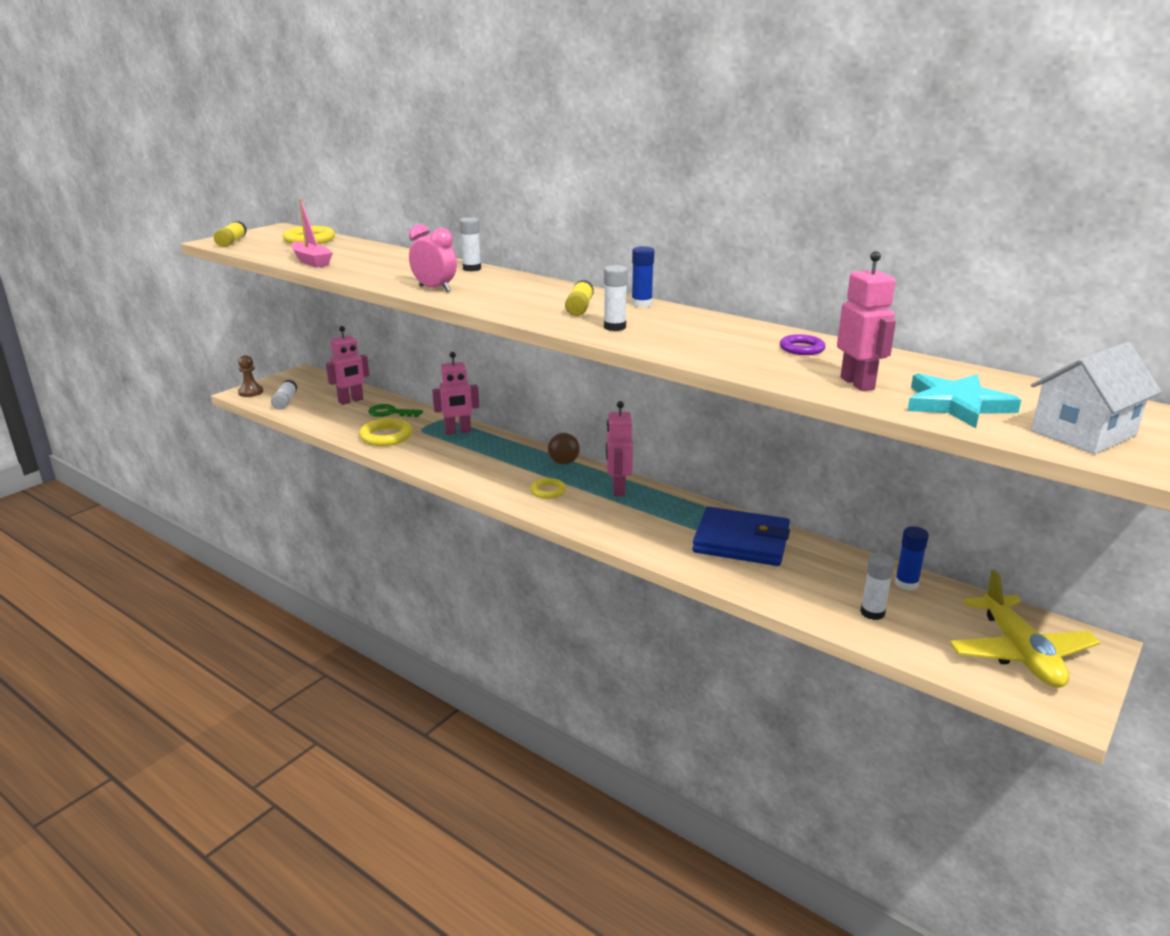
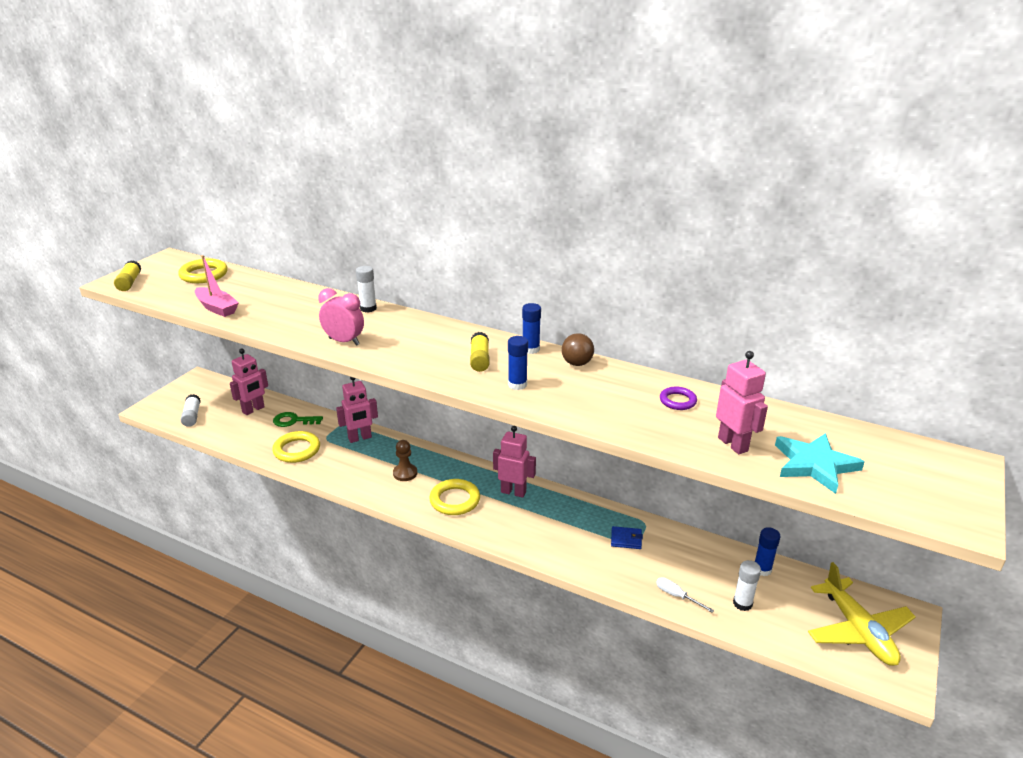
camera: 10 degrees left, 5 degrees up
brown pawn [238,355,263,397] -> brown pawn moved to [393,440,417,481]
yellow ring [530,478,566,499] -> yellow ring [429,479,480,515], size x1.66
brown ball [548,433,580,465] -> brown ball moved to [562,333,594,366]
white glue stick [604,265,628,331] -> blue glue stick [508,336,528,390]
pink robot [606,401,633,496] -> pink robot turned 120 degrees clockwise [493,426,536,498]
blue wallet [692,507,790,566] -> blue wallet [611,526,643,549], size x0.42
white house [1031,342,1162,454] -> none
none -> white screwdriver [656,577,714,612]

